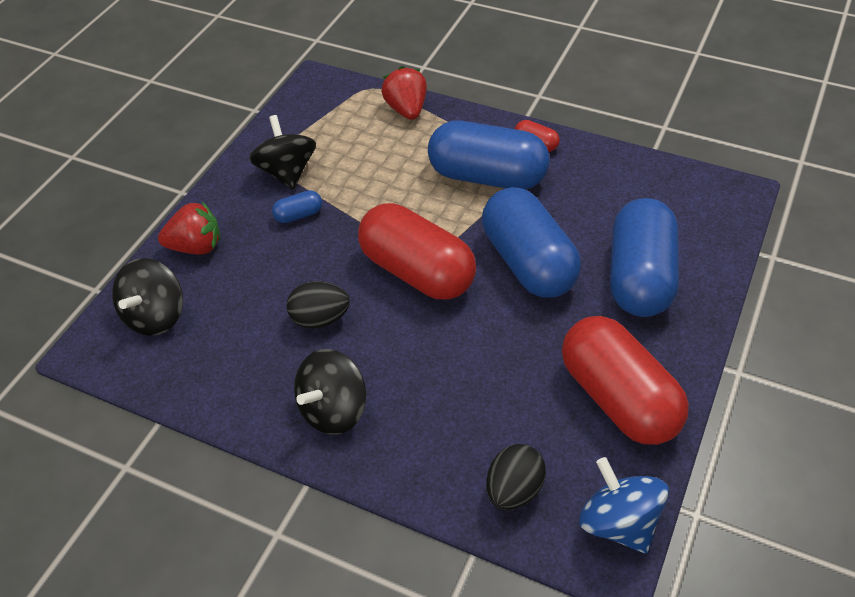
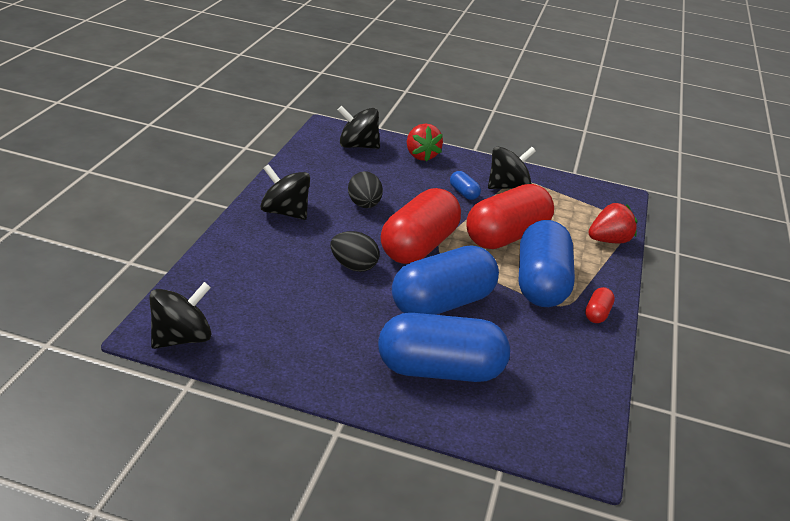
camera: 75 degrees right, 15 degrees down
black egg [486,444,546,510] -> black egg moved to [330,231,379,272]
red capsule [562,316,689,445] -> red capsule moved to [466,184,554,249]
blue spinning top [579,457,669,554] -> black spinning top [149,282,211,349]

